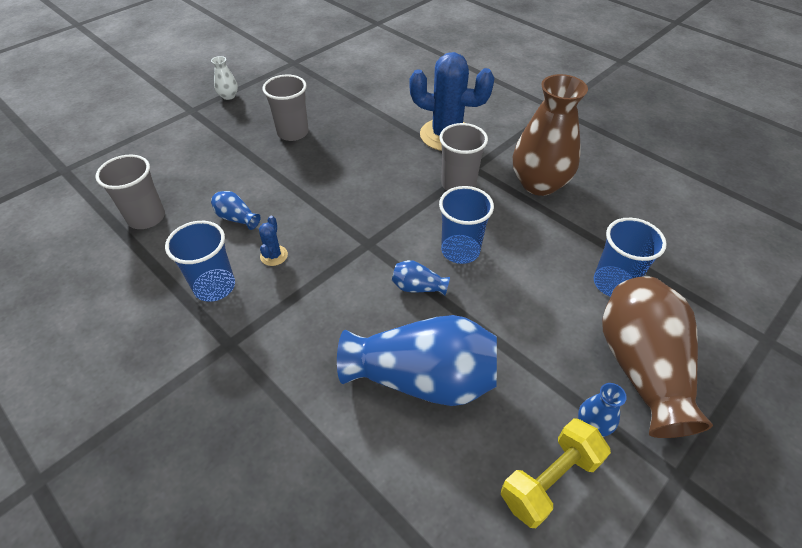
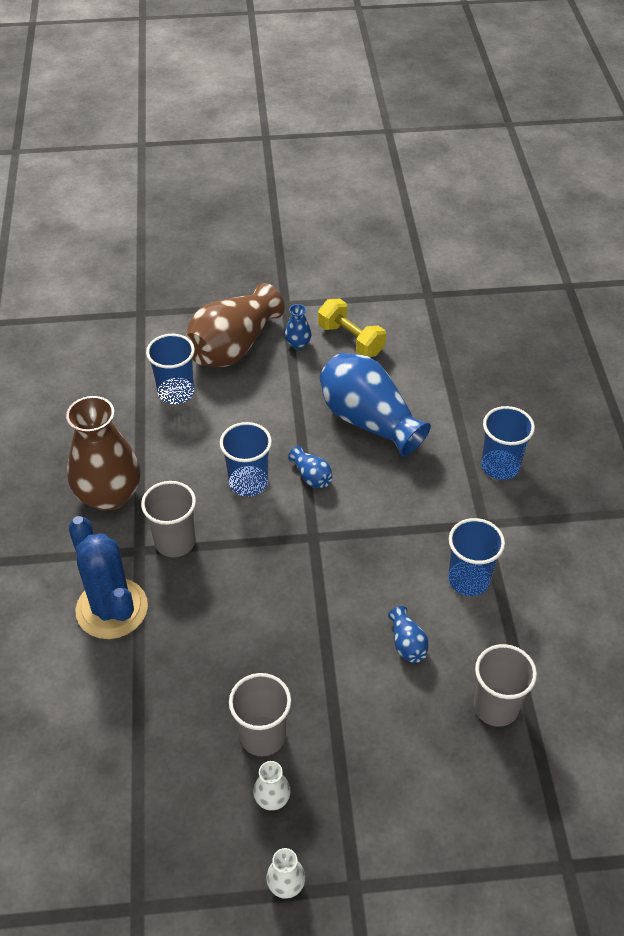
camera: 140 degrees left, 0 degrees up
blue cactus [259,216,288,266] -> none
yellow dumbbell [501,418,611,528] -> yellow dumbbell turned 45 degrees clockwise [318,299,386,357]
none -> white vase [253,761,291,811]
none -> blue cup [481,406,535,480]

